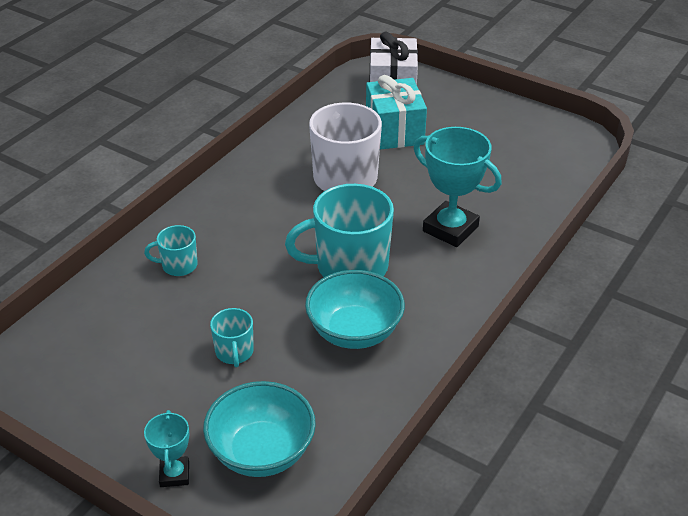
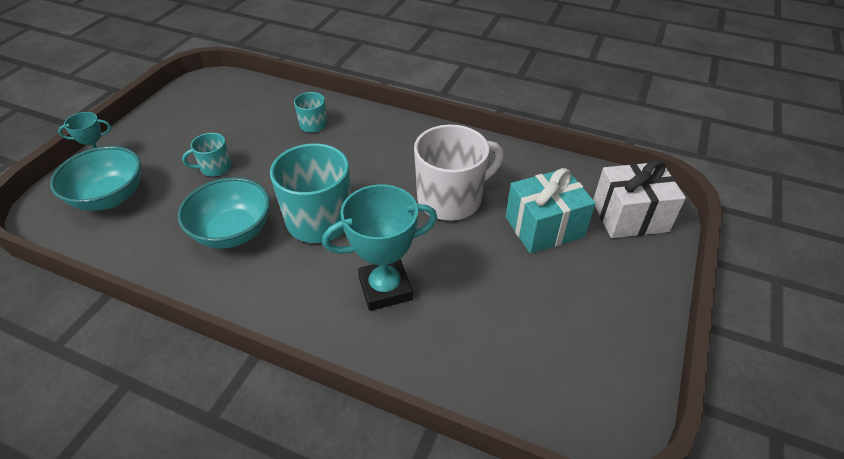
camera: 80 degrees right, 5 degrees up
turquoise trophy [414,127,502,247] -> turquoise trophy turned 45 degrees clockwise [322,184,437,311]

